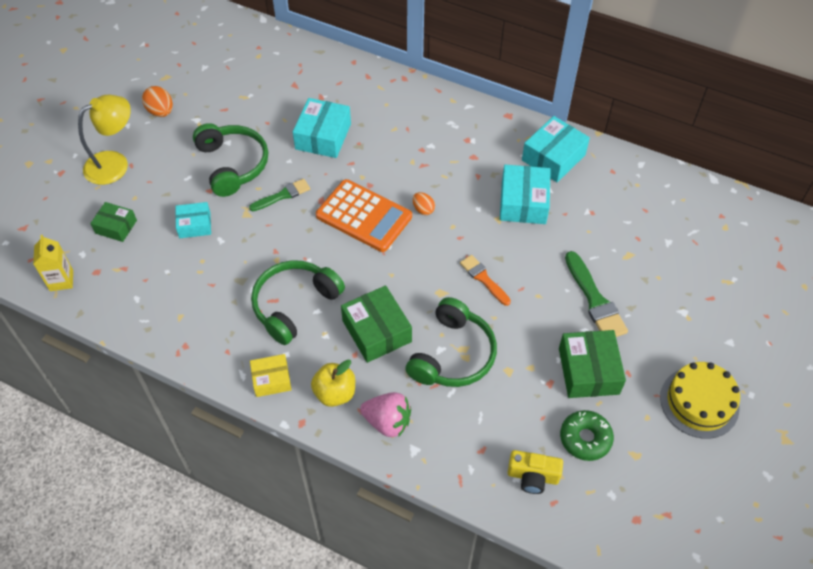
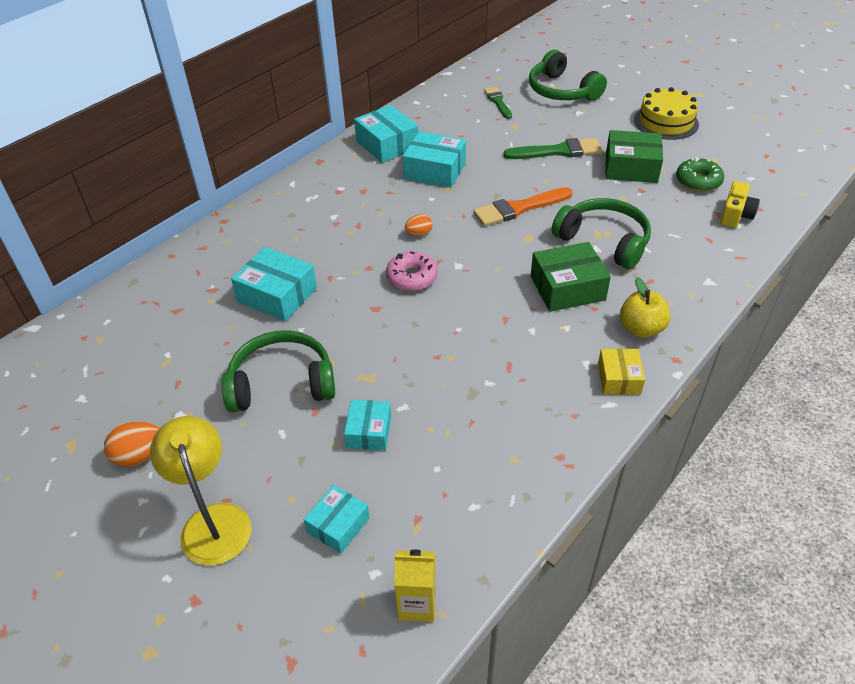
camera: 75 degrees left, 10 degrees down
green box [90,202,137,242] -> turquoise box [304,485,370,554]
green brush [249,179,310,211] -> green brush moved to [484,87,512,119]
green headphones [251,260,345,345] -> green headphones moved to [529,50,607,101]
orange calculator [316,179,412,252] -> pink donut [386,251,438,291]
pink strawberry [360,392,411,437] -> none
orange brush [460,255,511,306] -> orange brush [473,187,573,226], size x1.56

